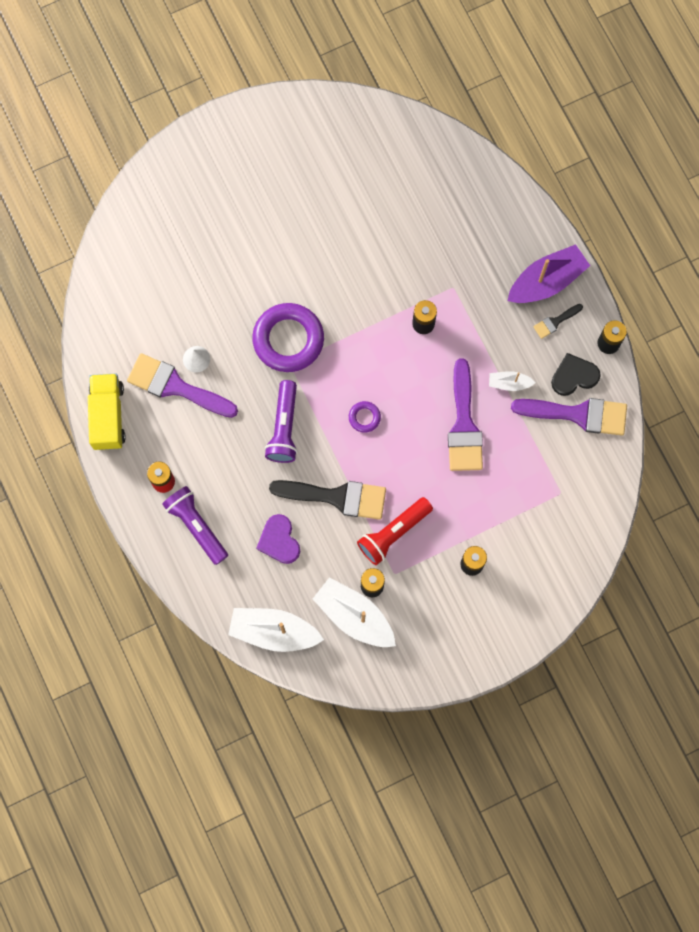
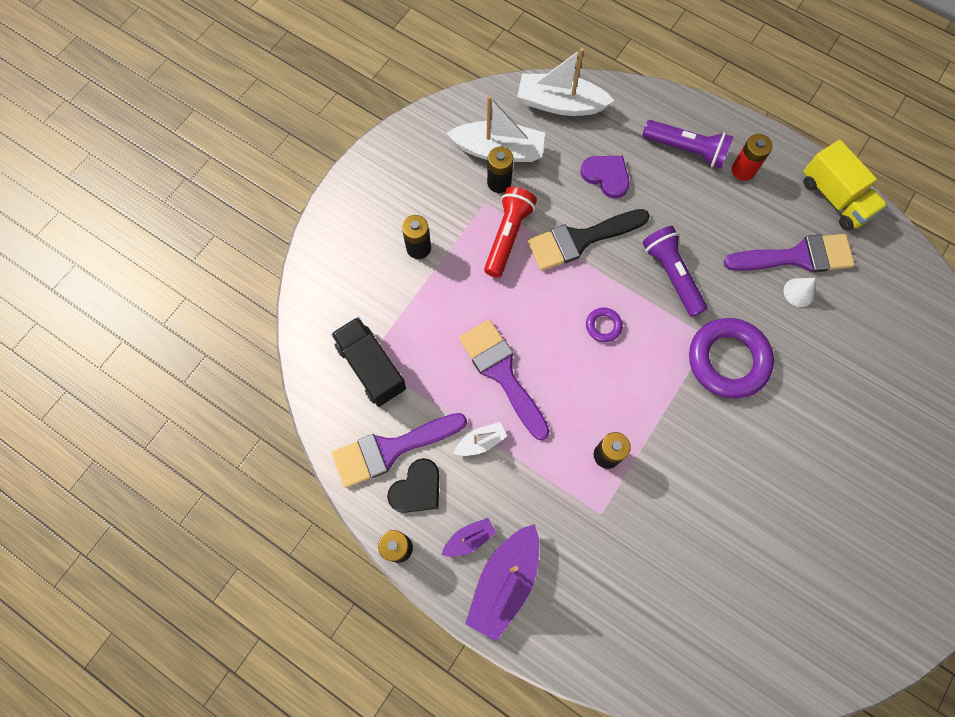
camera: 150 degrees right, 5 degrees down
white boat [228,608,324,652] -> white boat turned 150 degrees counterclockwise [517,48,614,116]
black brush [533,304,583,339] -> purple boat [442,518,496,557]
none -> black truck [331,317,406,407]

